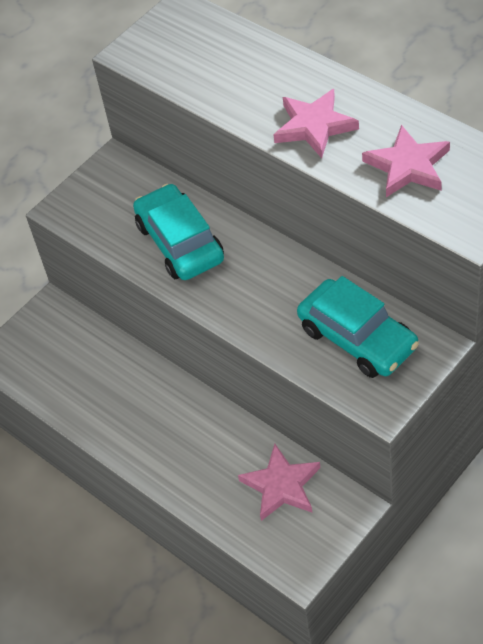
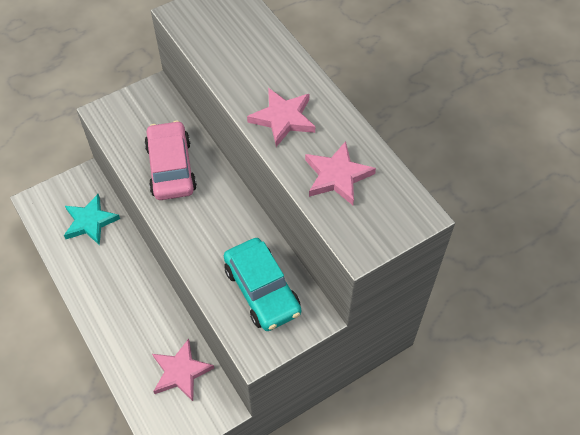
camera: 10 degrees right, 5 degrees up
turquoise car [133,184,224,280] -> pink car [145,121,197,200]
none -> turquoise star [64,194,120,245]

